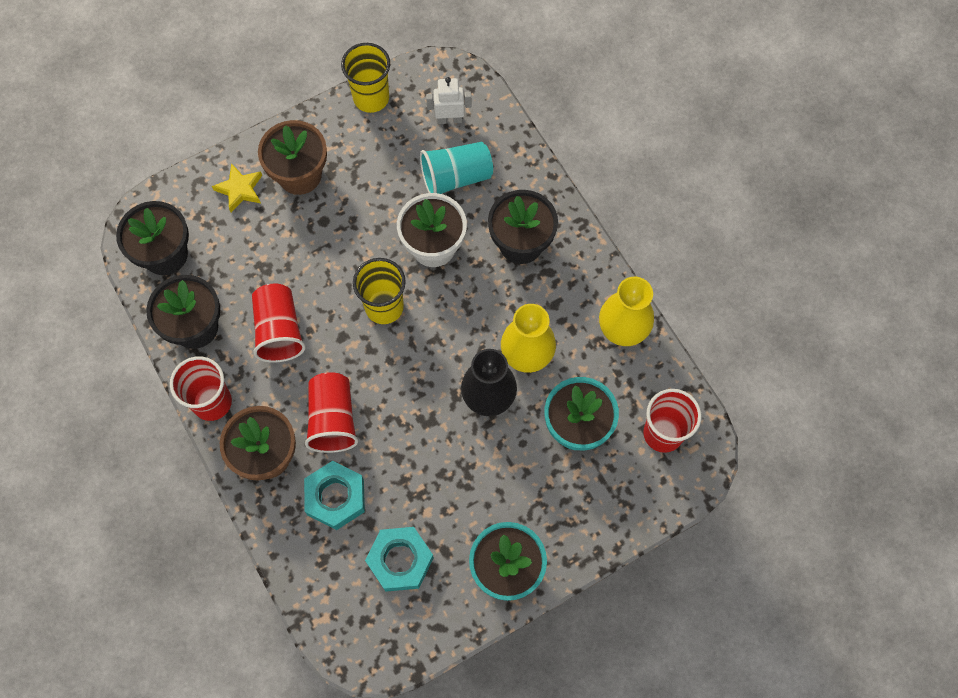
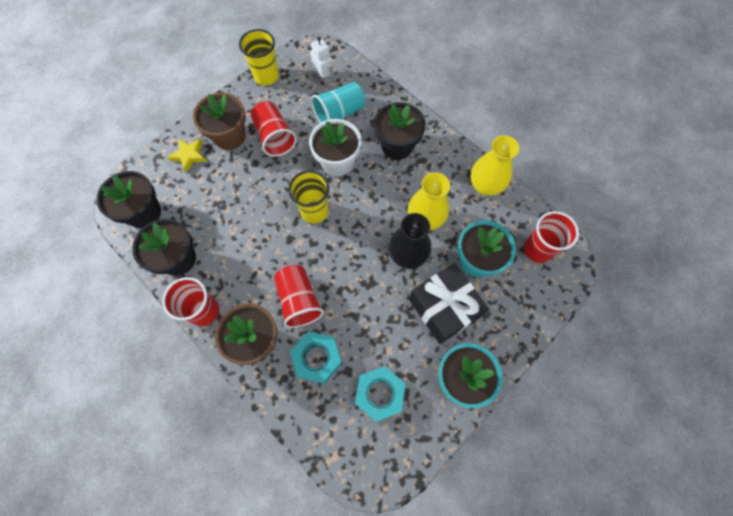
camera: 15 degrees left, 0 degrees up
red cup [252,284,306,363] -> red cup moved to [251,101,297,157]
white robot [426,77,471,124] -> white robot turned 75 degrees clockwise [310,36,334,85]
none -> black gift [409,263,489,344]

